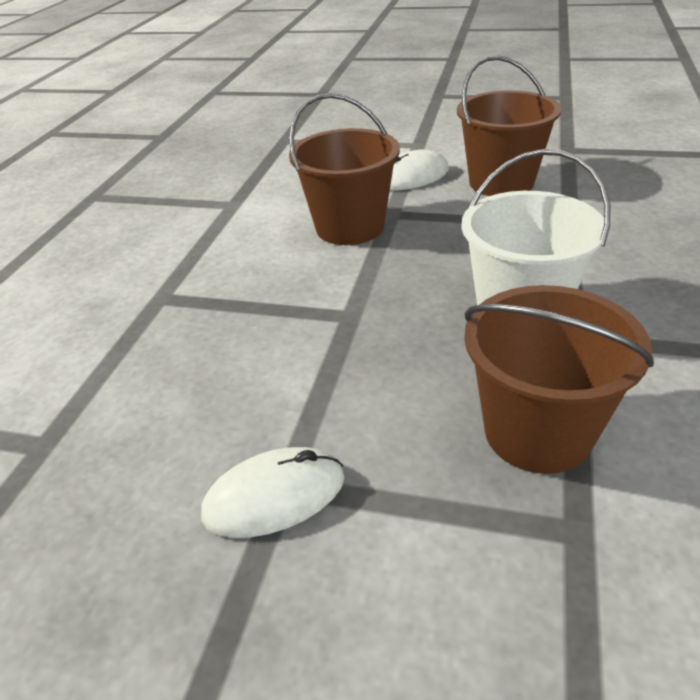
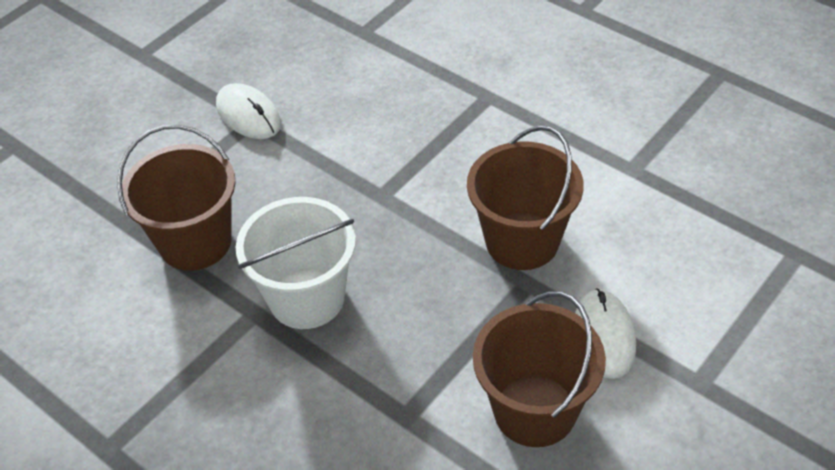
camera: 115 degrees right, 10 degrees up
white mouse [201,447,345,538] -> white mouse turned 45 degrees counterclockwise [216,83,281,139]

